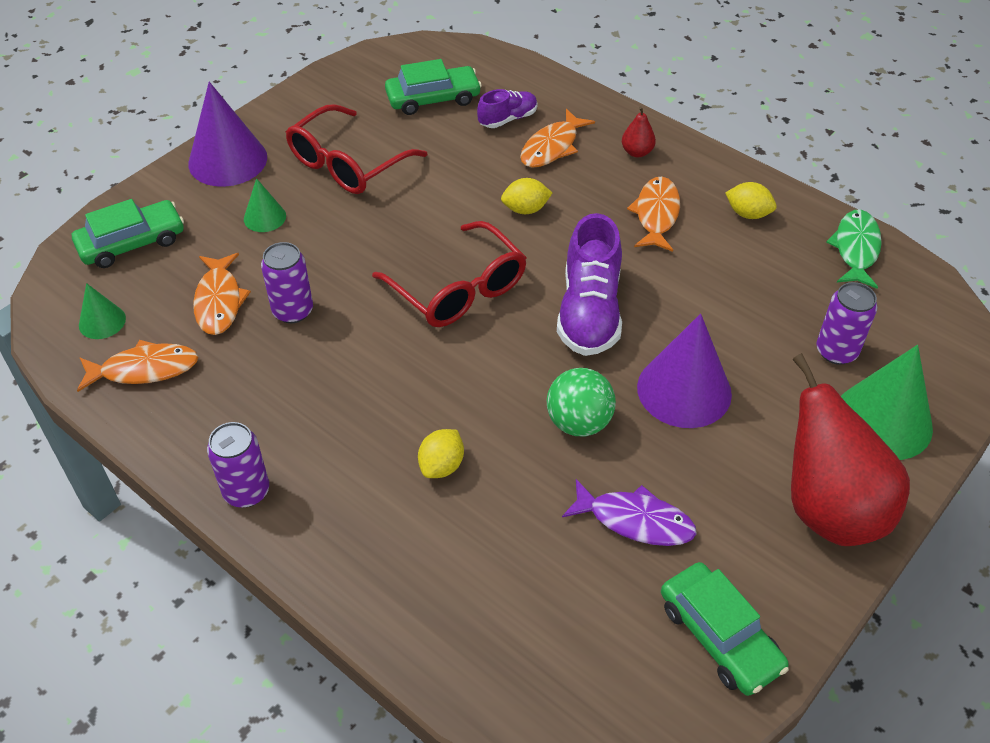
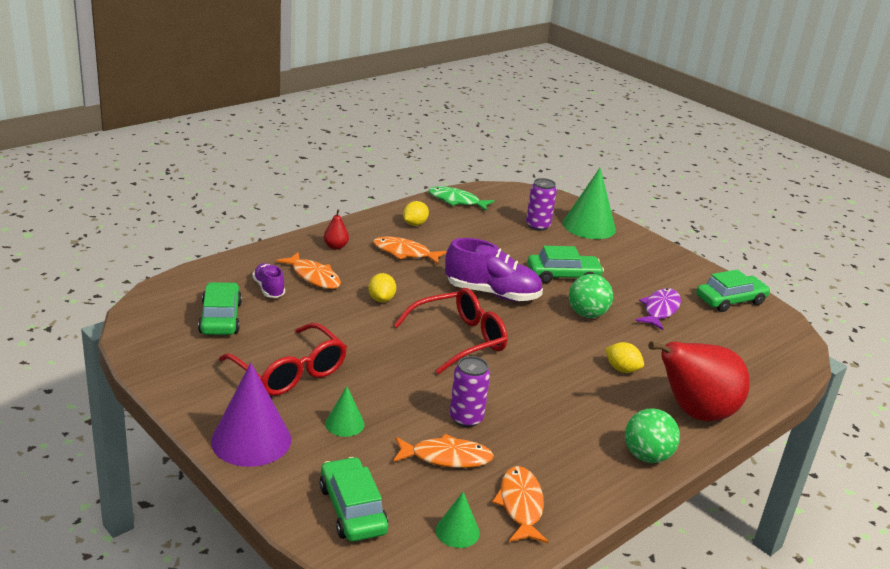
camera: 85 degrees left, 20 degrees down
purple can [207,422,269,507] -> green ball [625,408,680,463]
purple cone [637,313,732,428] -> green car [527,246,604,283]
red pear [791,353,910,546] -> red pear moved to [648,341,750,421]

